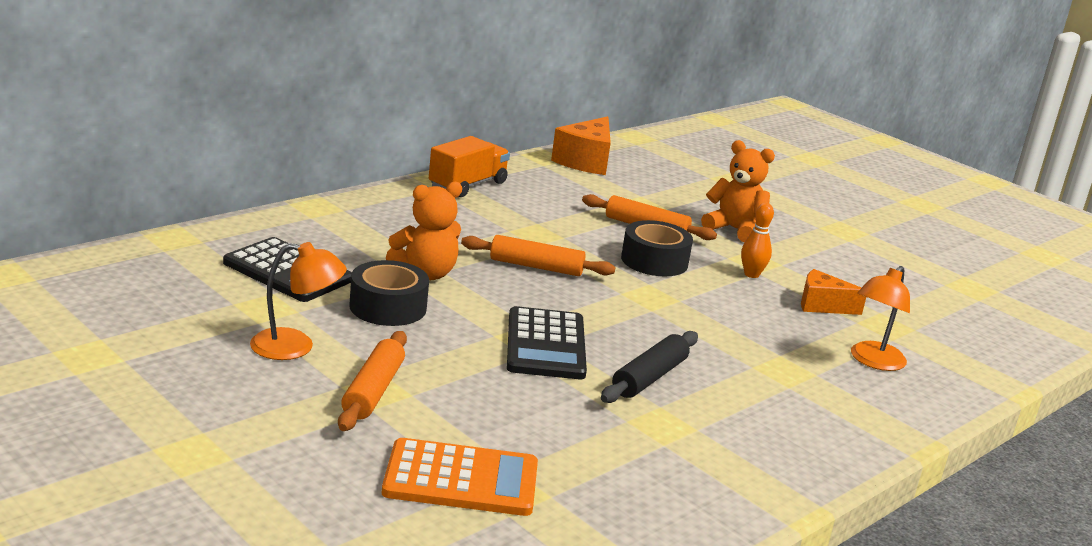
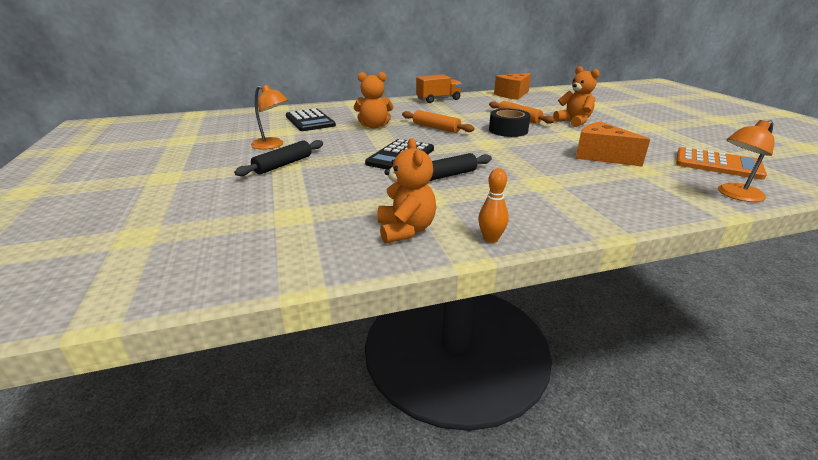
camera: 30 degrees right, 5 degrees up
orange rolling pin [338,331,407,431] -> black rolling pin [234,140,323,176]
black tape [350,260,429,326] -> none
orange calculator [382,438,538,516] -> orange calculator moved to [676,147,767,180]
orange bowling pin [741,203,774,278] -> orange bowling pin moved to [478,168,509,243]
orange cheese [801,269,866,315] -> orange cheese [576,121,650,166], size x1.54
orange lamp [851,266,910,371] -> orange lamp moved to [718,120,775,202]
none -> orange teddy bear [377,138,436,244]

